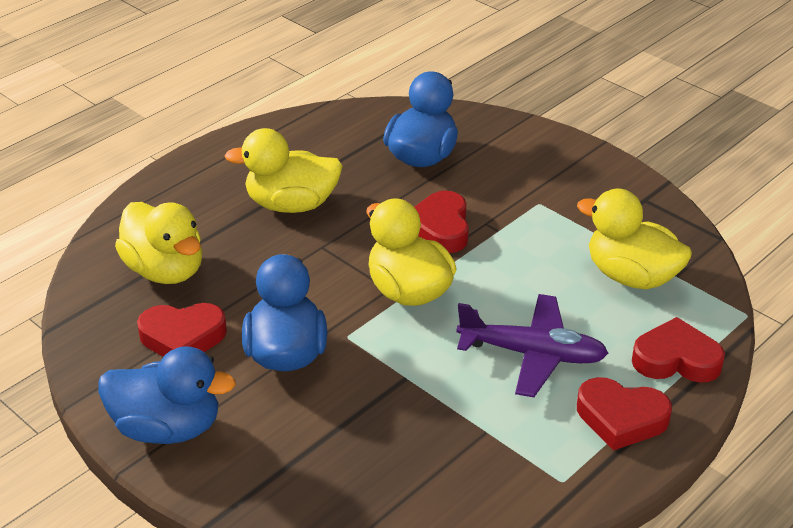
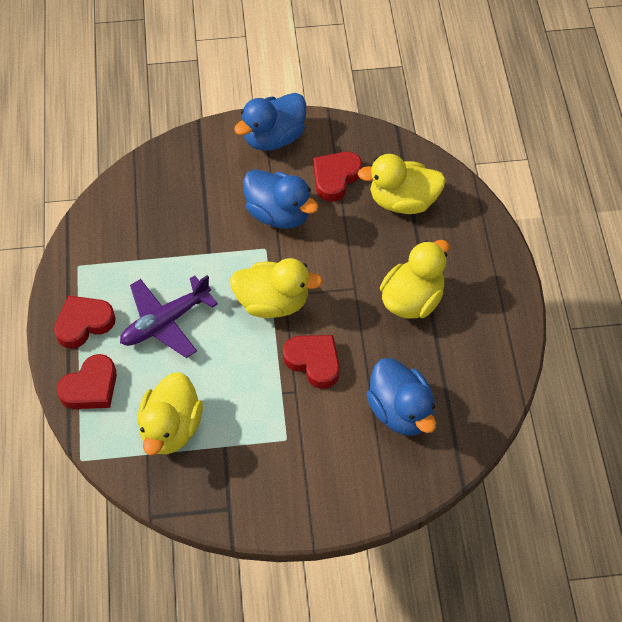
camera: 130 degrees right, 20 degrees up
yellow duck [577,188,692,289] -> yellow duck turned 120 degrees clockwise [137,372,203,455]

